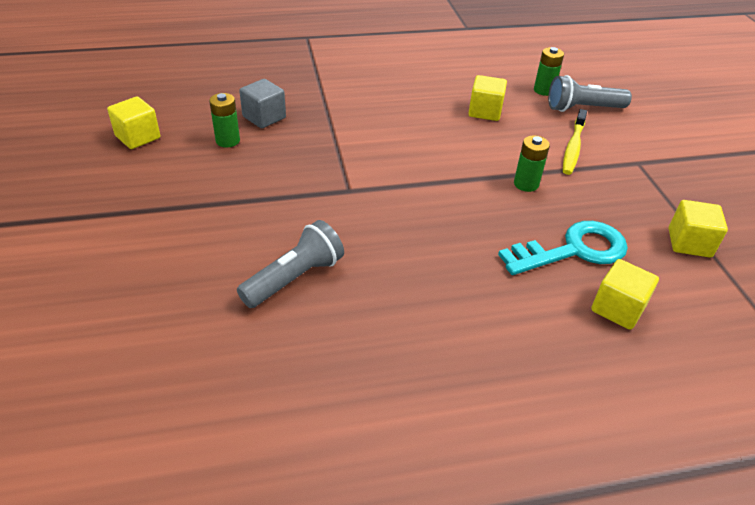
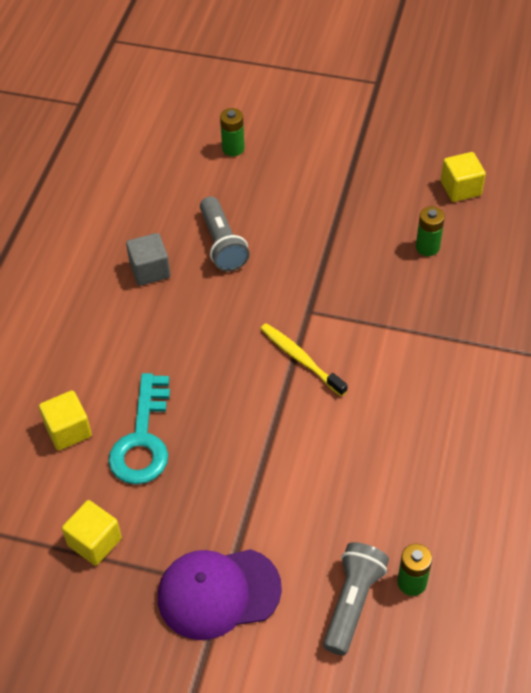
camera: 120 degrees right, 10 degrees up
grey cube [239,79,286,128] -> grey cube moved to [126,233,170,286]
yellow cube [468,75,507,121] -> none
green battery [514,135,550,192] -> green battery moved to [220,108,245,156]
yellow toothbrush [563,109,587,175] -> yellow toothbrush moved to [260,323,348,396]
none -> purple cap [158,549,282,640]

